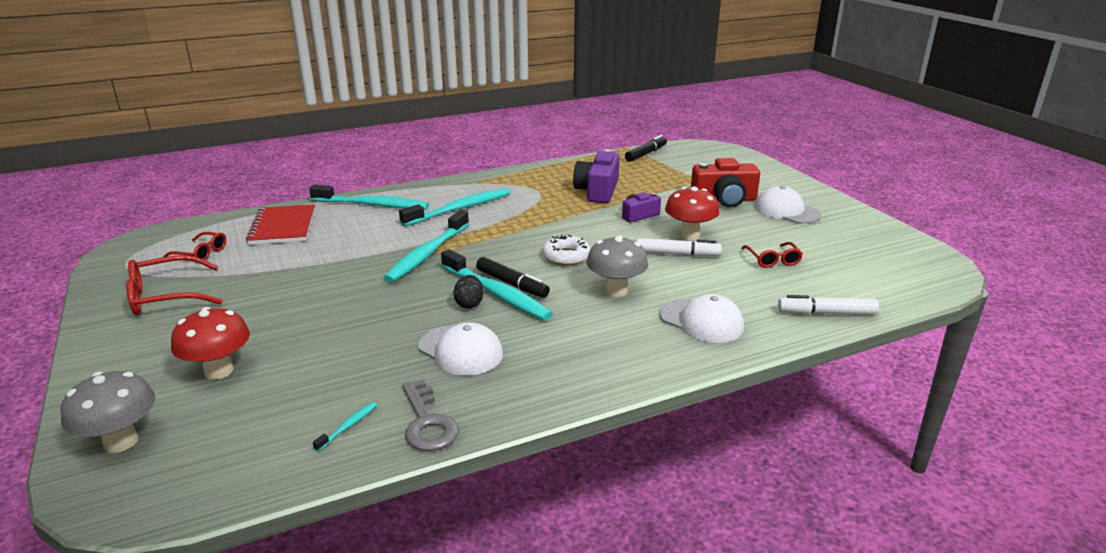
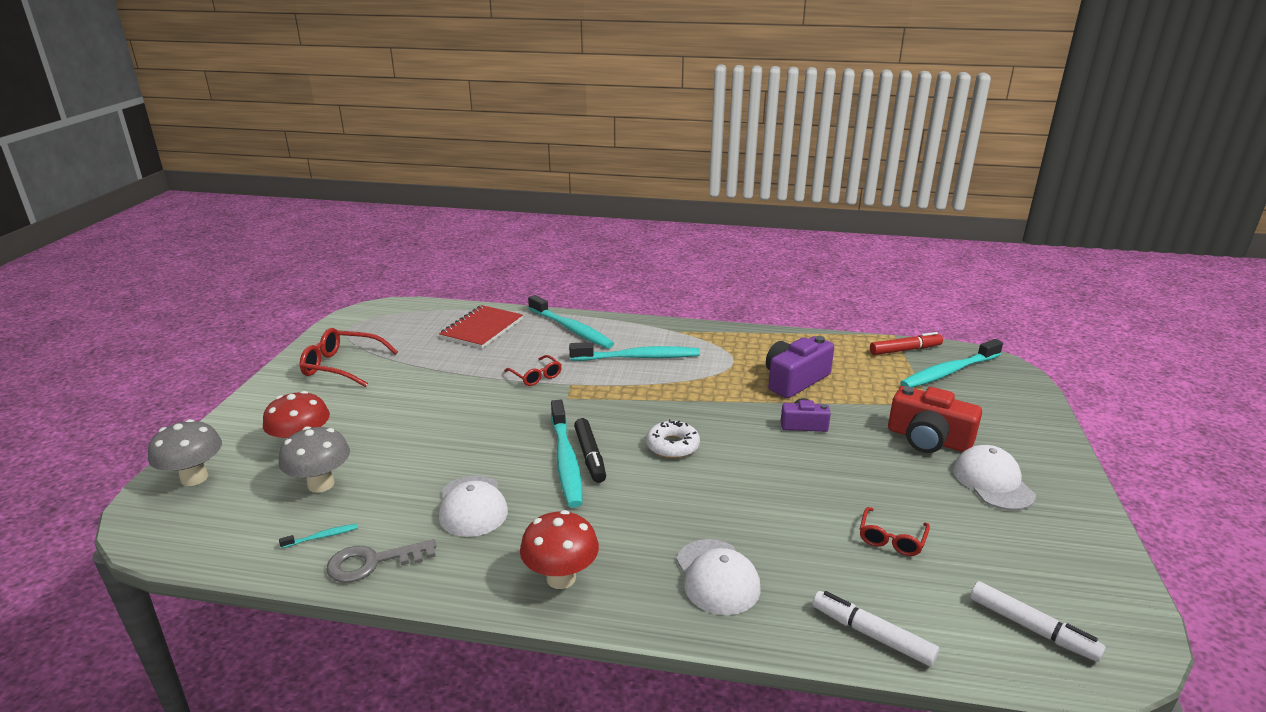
camera: 35 degrees right, 0 degrees up
red glasses [163,232,226,260] -> red glasses moved to [504,355,562,386]
turquoise toothbrush [383,210,469,283] -> turquoise toothbrush moved to [900,339,1003,388]
grey key [402,379,459,451] -> grey key turned 60 degrees clockwise [326,539,436,583]
black egg [453,275,484,309] -> none
grey mushroom [587,235,648,297] -> grey mushroom moved to [279,426,350,493]
black marker [625,135,667,162] -> red marker [870,332,943,355]
white marker [637,238,722,256] -> white marker moved to [970,581,1106,662]
red mushroom [665,186,720,240] -> red mushroom moved to [520,510,599,589]

